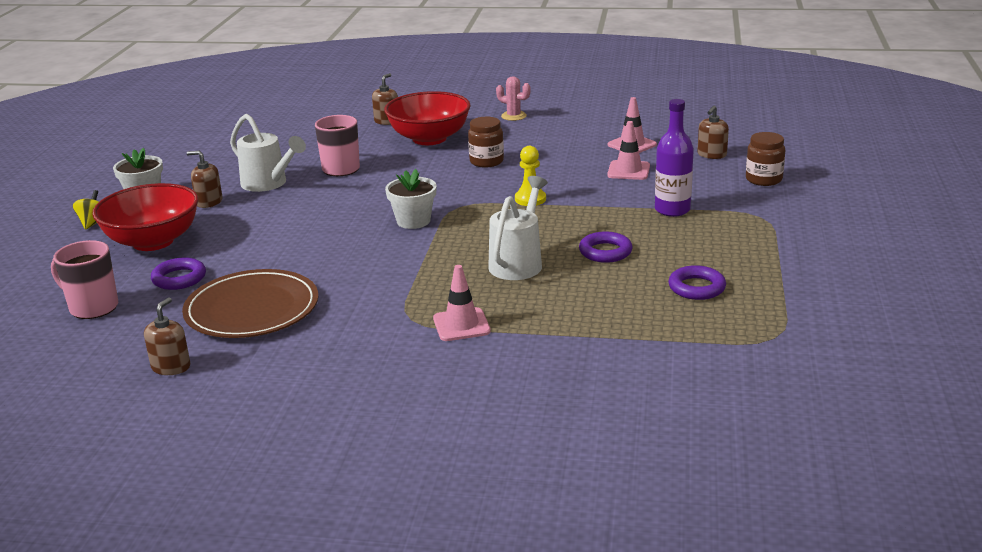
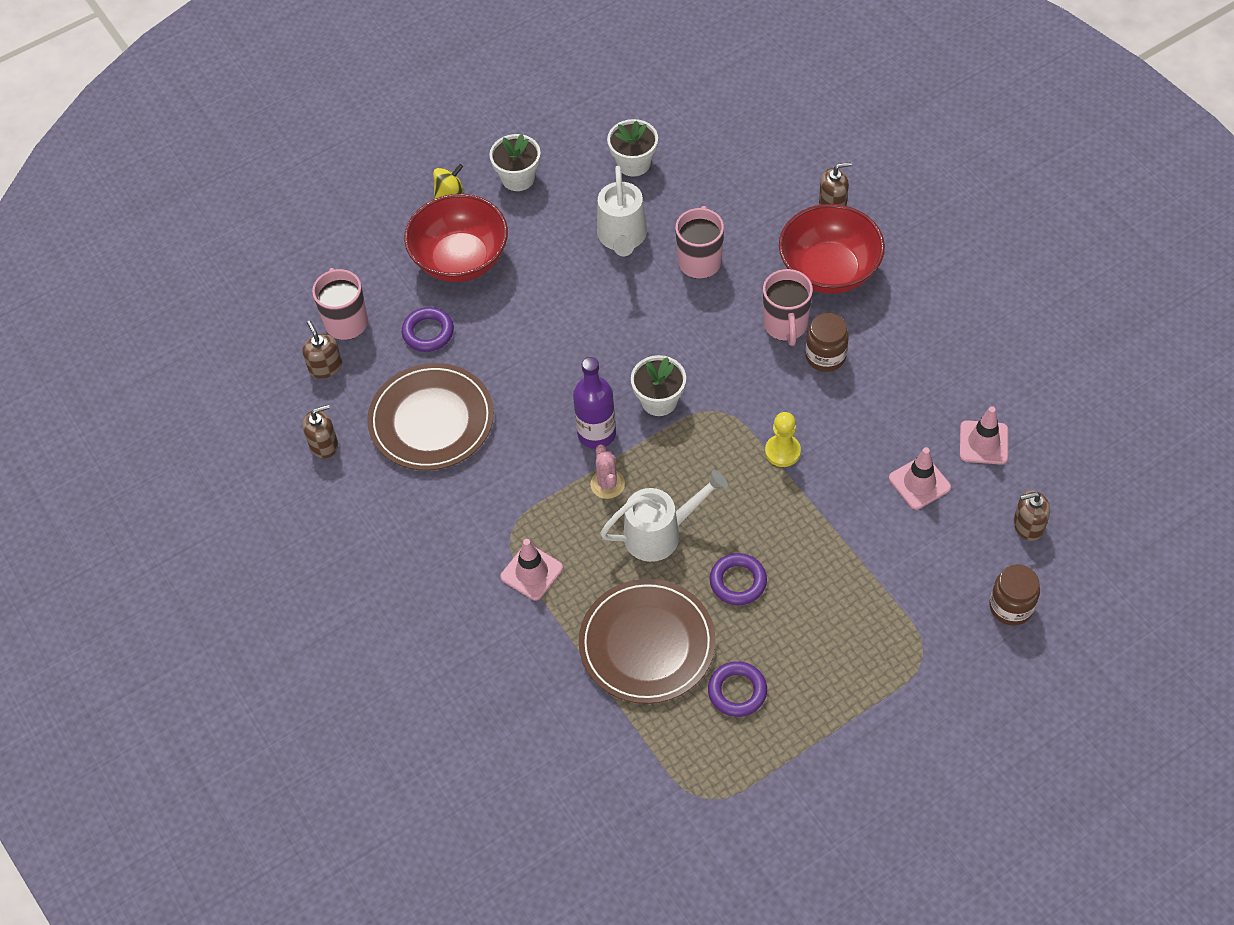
camera: 50 degrees right, 30 degrees up
brown soap dispenser [187,151,222,208] -> brown soap dispenser moved to [303,320,342,379]
pink cactus [496,76,531,121] -> pink cactus moved to [590,444,625,499]
purple bottle [655,99,694,217] -> purple bottle moved to [573,357,616,449]
none -> brown plate [579,579,716,704]
none -> white flower pot [607,119,658,177]
none -> pink mug [763,269,813,346]

